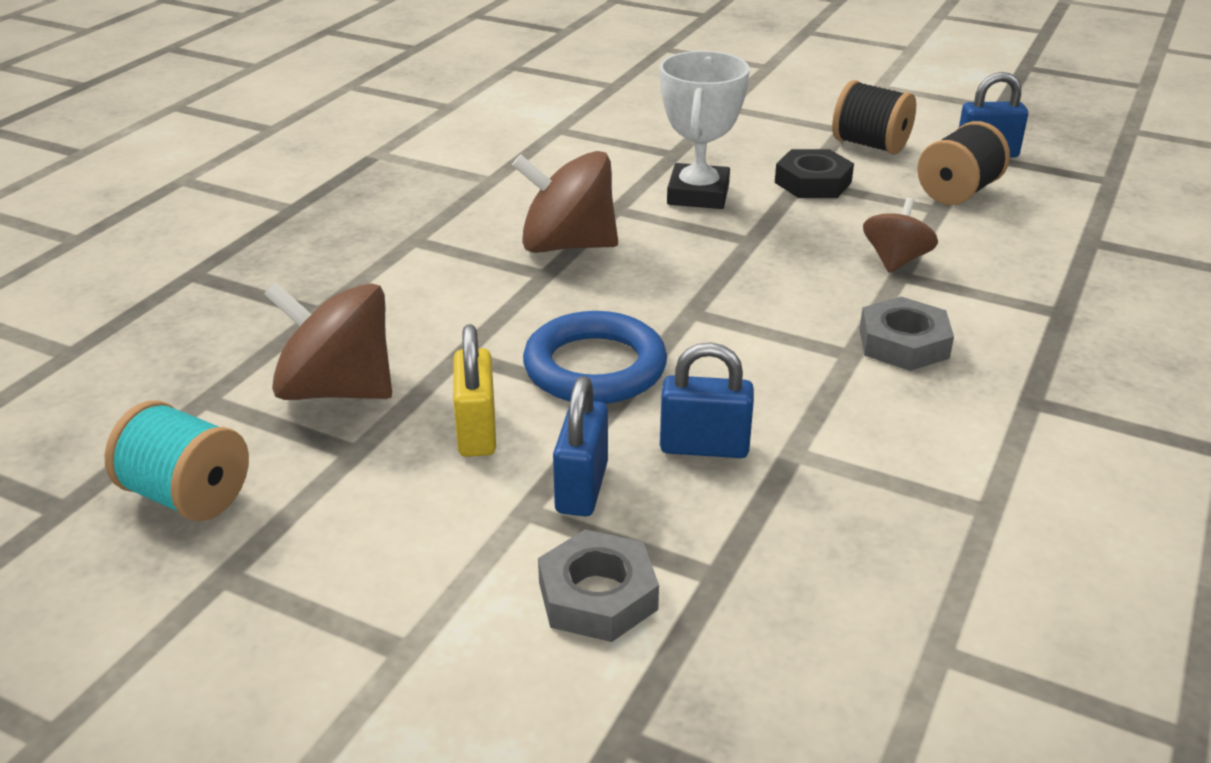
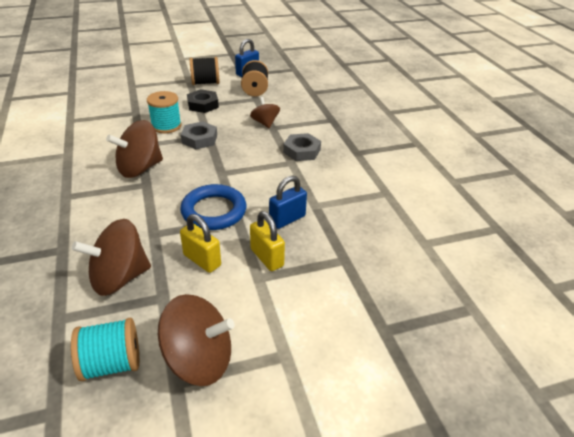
camera: 45 degrees left, 5 degrees up
grey nut [538,529,659,642] -> grey nut moved to [181,121,217,149]
blue padlock [553,376,608,516] -> yellow padlock [250,211,285,271]
white trophy [660,51,750,209] -> turquoise spool [147,91,181,133]
none -> brown spinning top [158,294,234,386]

